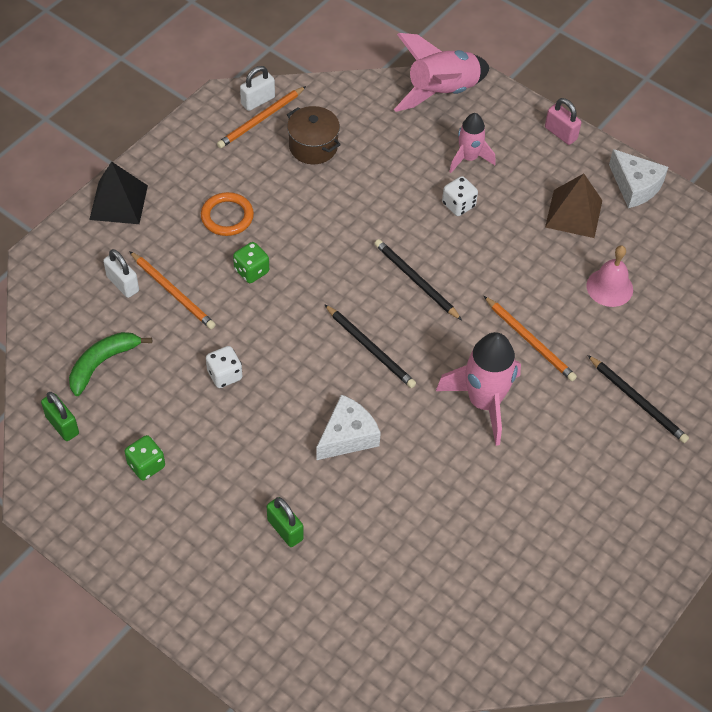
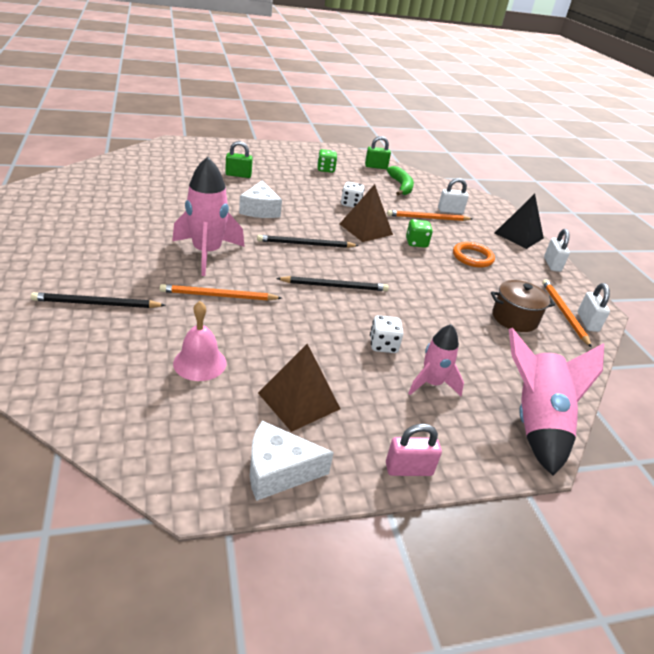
camera: 125 degrees right, 20 degrees down
none -> brown pyramid [340,184,393,242]
none -> white padlock [544,229,570,272]

